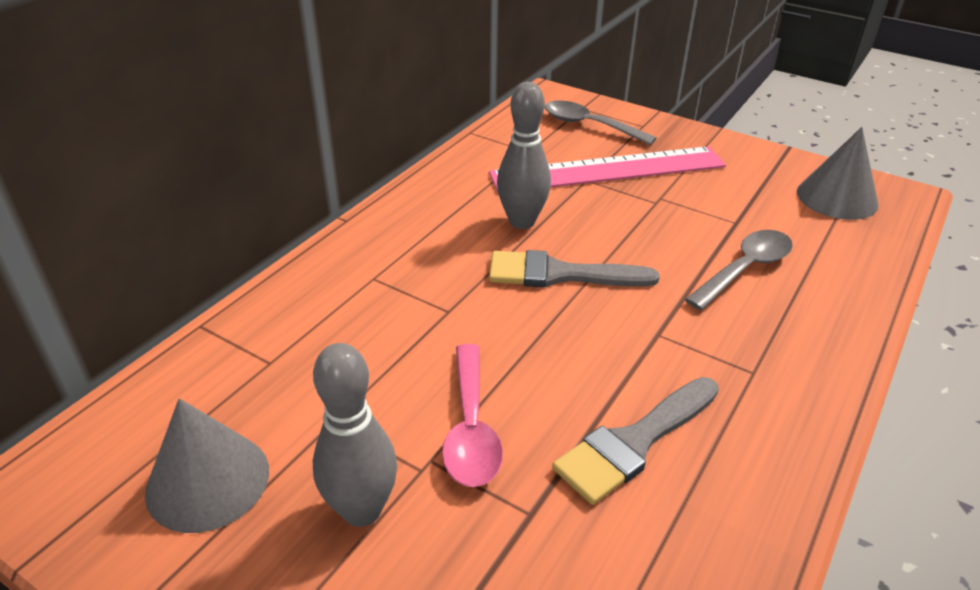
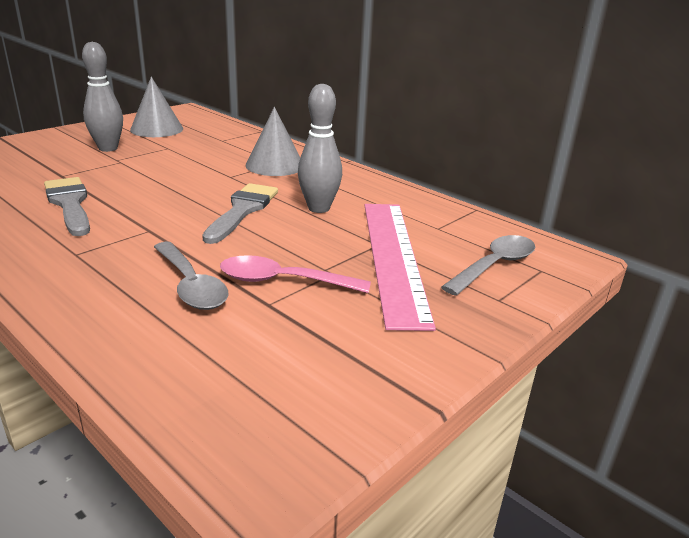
camera: 100 degrees right, 10 degrees down
pink spoon [442,344,503,487] -> pink spoon moved to [220,255,371,293]
grey cone [797,127,879,220] -> grey cone moved to [245,107,300,176]

